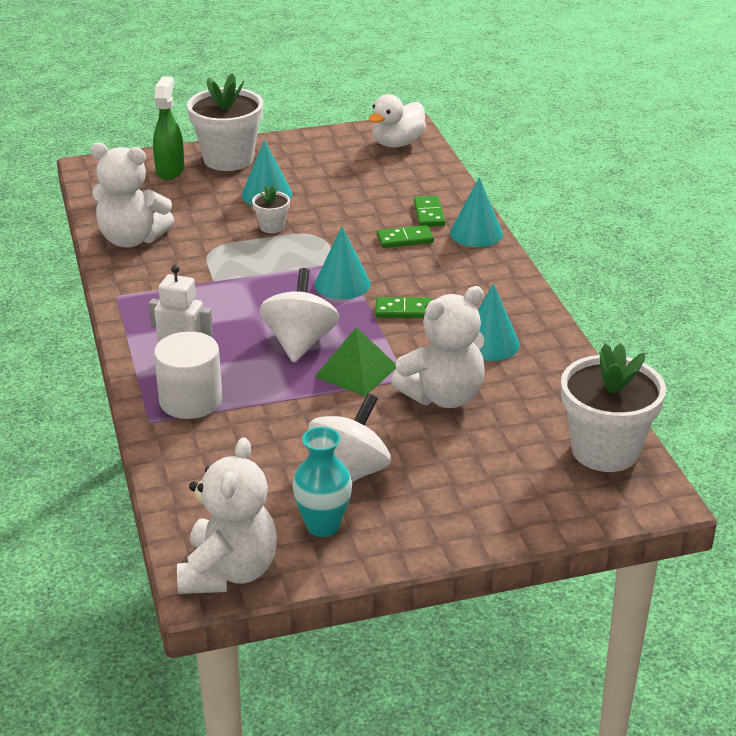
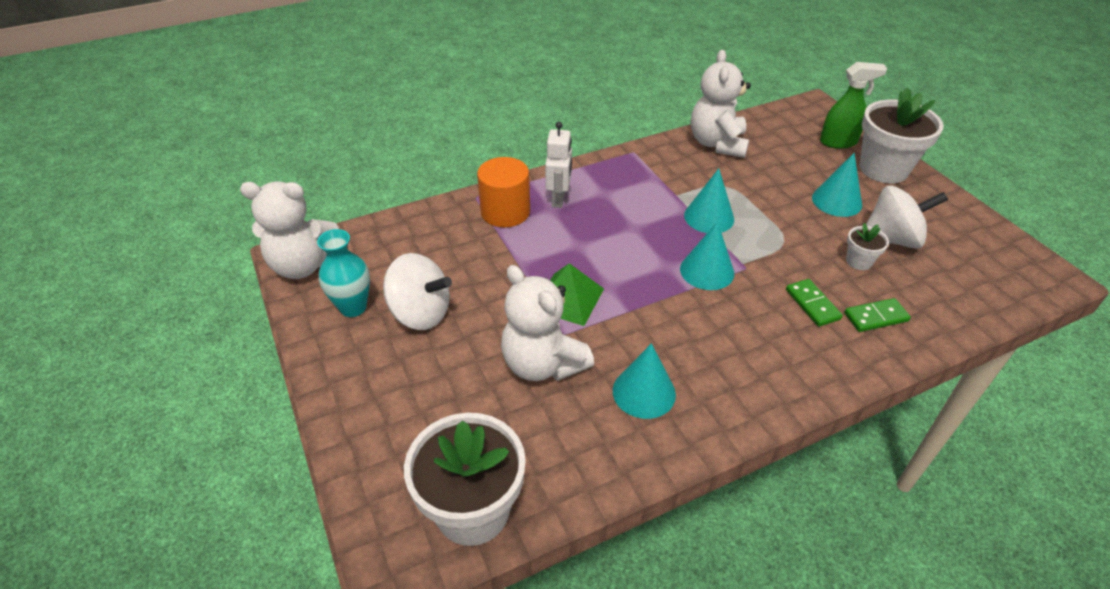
camera: 80 degrees right, 10 degrees up
white cylinder [154,331,222,419] -> orange cylinder [477,157,530,227]
white flower pot [252,185,290,233] -> white flower pot moved to [846,223,889,270]
white spinning top [259,268,339,363] -> white spinning top moved to [866,185,948,249]
white duck [369,94,426,148] -> none
green domino [376,297,433,318] -> none
turquoise cone [450,177,503,247] -> turquoise cone moved to [684,168,734,233]

